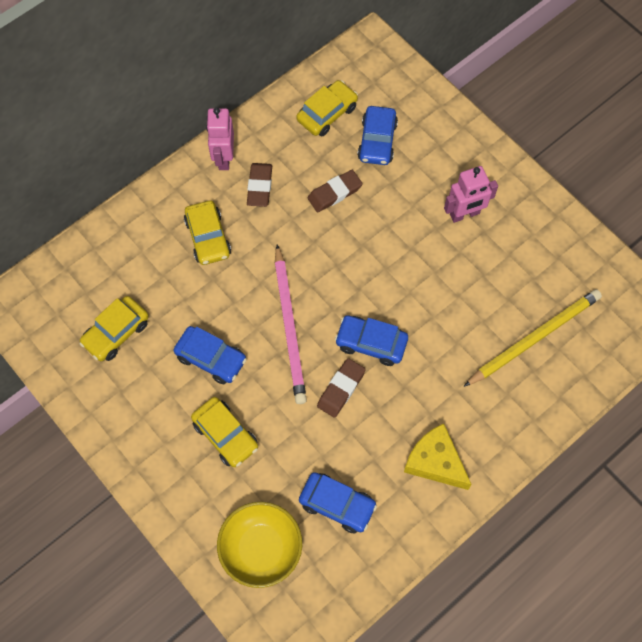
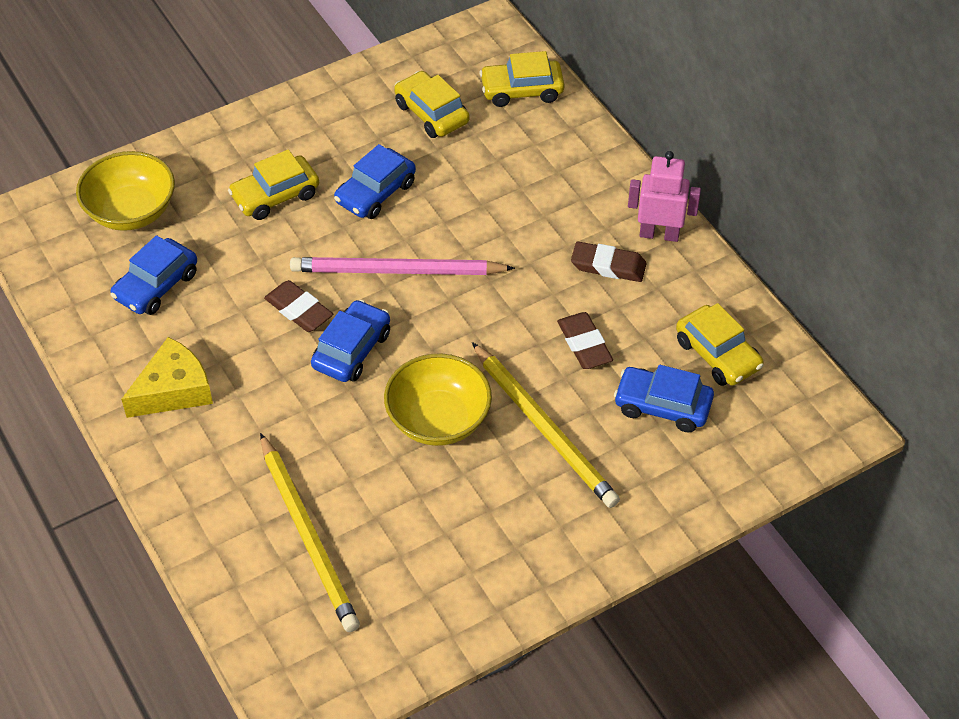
camera: 100 degrees right, 15 degrees down
yellow car [184,200,231,265] -> yellow car moved to [479,51,564,107]
pink robot [444,166,498,223] -> none
none -> yellow bowl [384,353,492,446]
none -> yellow pencil [472,342,620,508]

